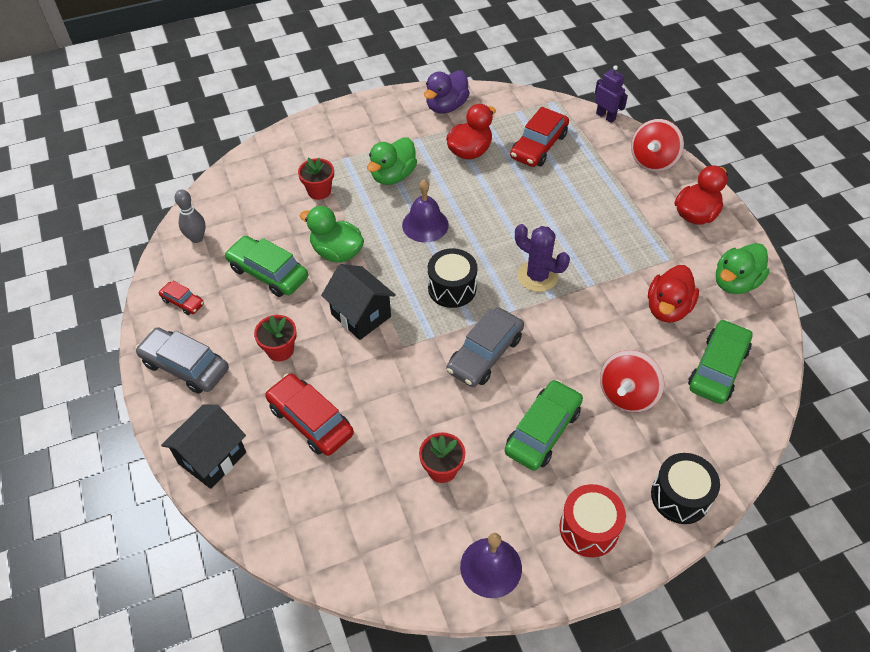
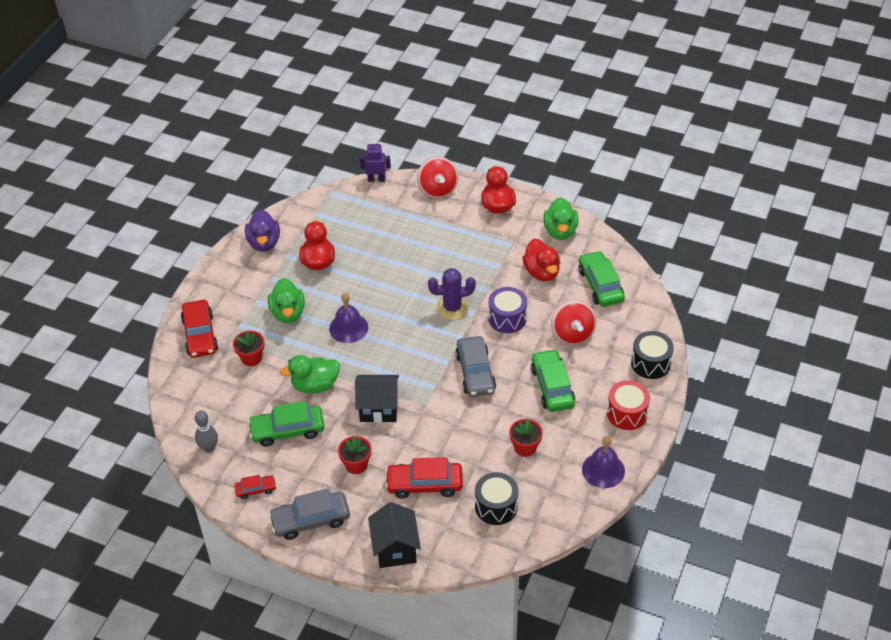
camera: 45 degrees left, 5 degrees down
black drum [428,248,477,308] -> black drum moved to [475,472,518,525]
red car [510,107,569,167] -> red car moved to [181,300,218,358]
none -> purple drum [488,287,527,333]

